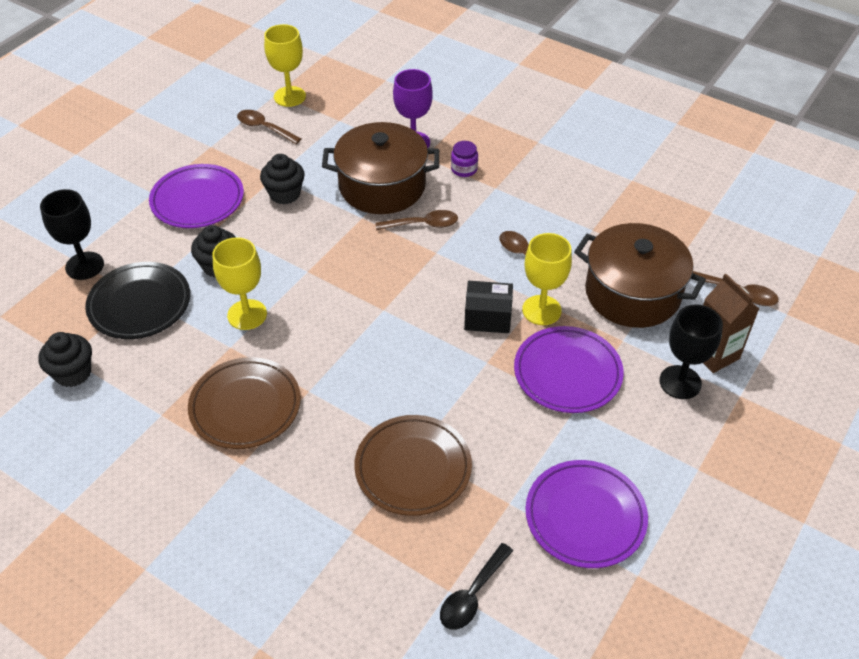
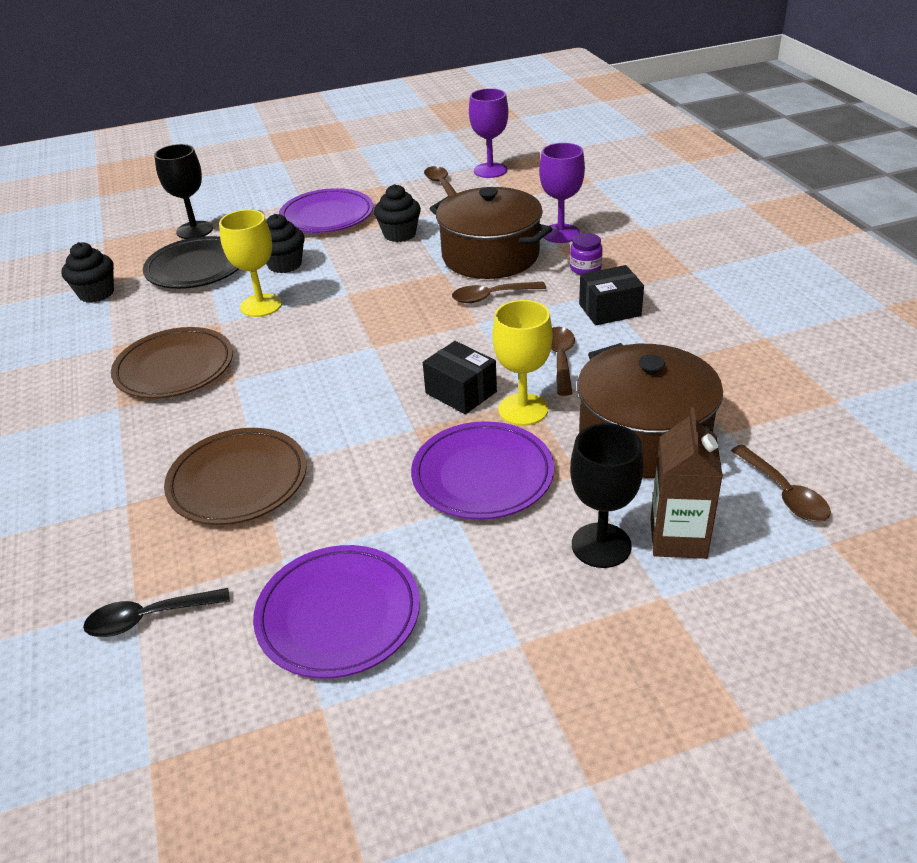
camera: 40 degrees right, 10 degrees down
yellow goblet [264,24,306,107] -> purple goblet [469,88,508,178]
brown spoon [375,210,458,231] -> brown spoon turned 135 degrees clockwise [452,282,546,303]
none -> black box [579,265,644,325]

